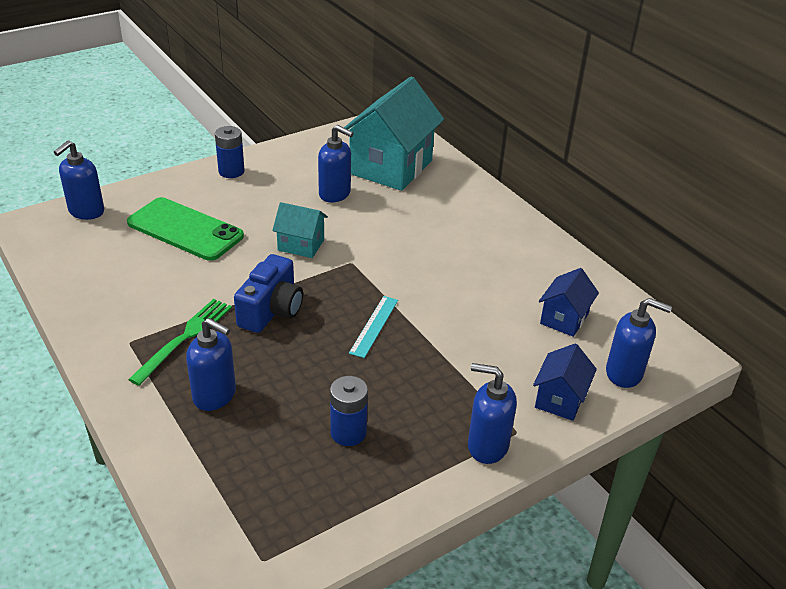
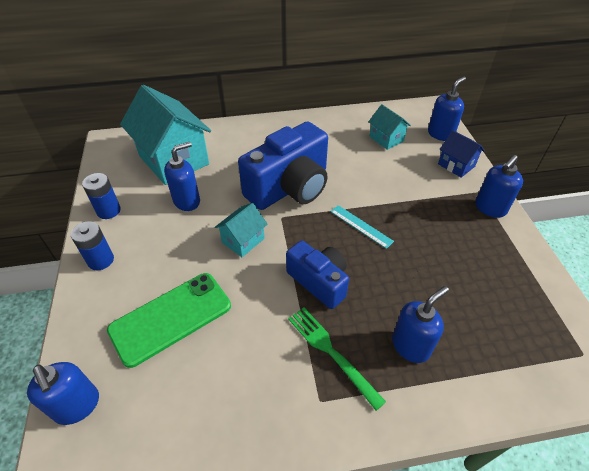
camera: 65 degrees left, 10 degrees up
blue battery [330,376,368,446] -> blue battery moved to [82,173,121,219]
blue house [539,268,599,337] -> turquoise house [368,104,411,150]
none -> blue camera [238,121,328,210]

